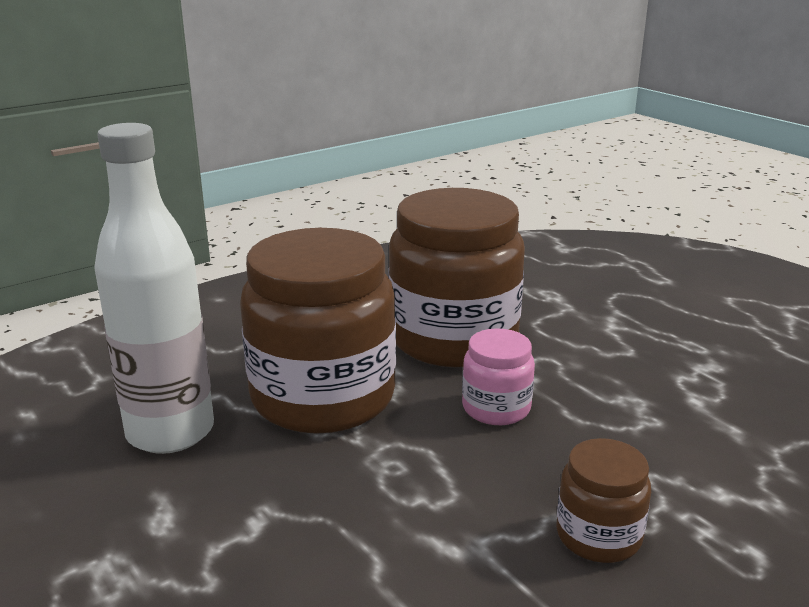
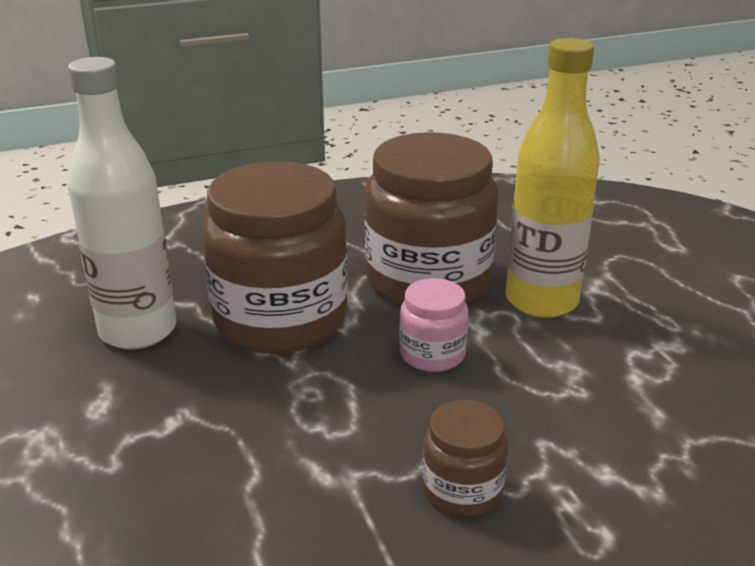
camera: 15 degrees right, 5 degrees up
none -> yellow bottle [506,38,600,318]

